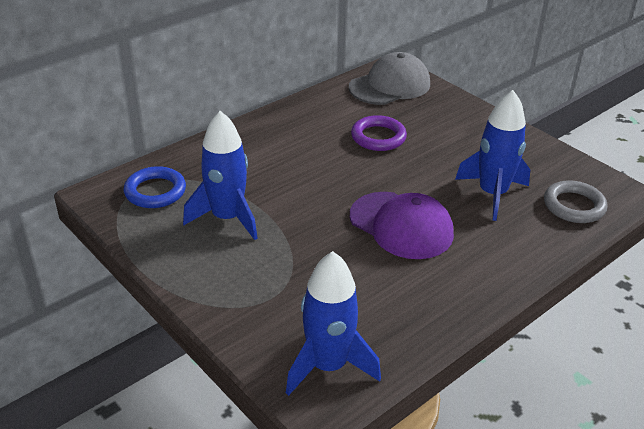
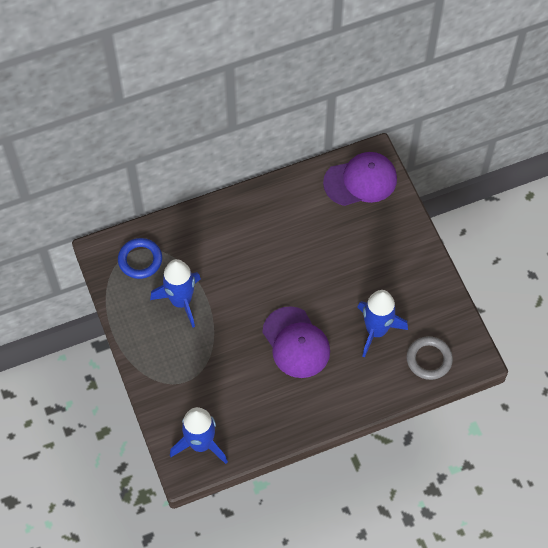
camera: 20 degrees right, 25 degrees up
grey cap [349,52,430,105] -> purple cap [323,152,397,206]
purple ring [351,115,407,151] -> none

